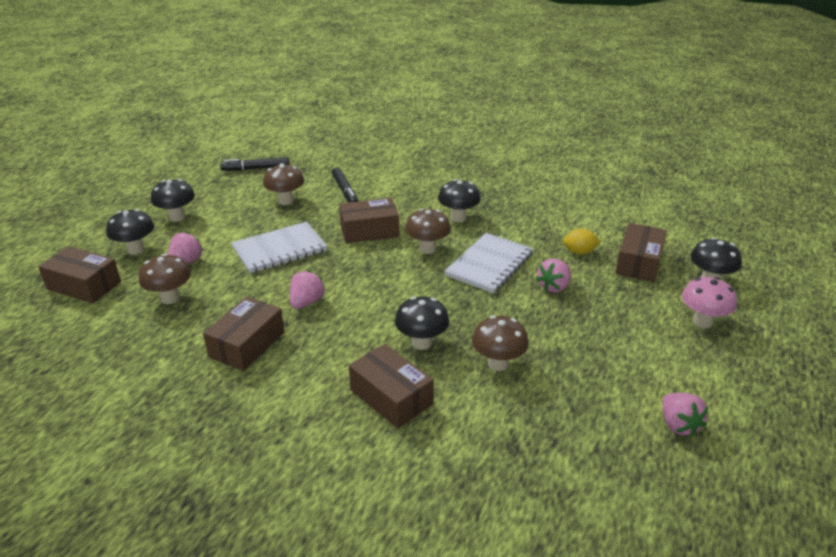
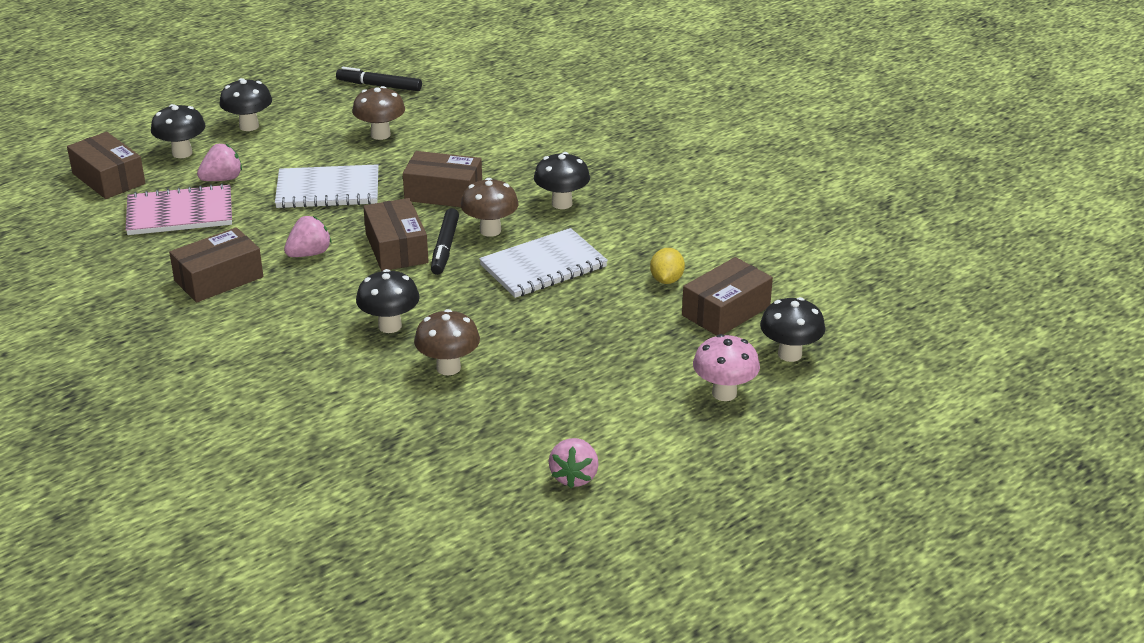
camera: 25 degrees right, 0 degrees up
brown mushroom [139,254,191,304] -> pink notebook [125,183,232,235]
black marker [332,168,358,202] -> black marker moved to [431,208,459,275]
brown box [349,344,434,428] -> brown box moved to [363,198,429,271]
pink strawberry [537,258,571,293] -> none
yellow lemon [563,228,601,255] -> yellow lemon turned 75 degrees clockwise [650,248,685,284]

